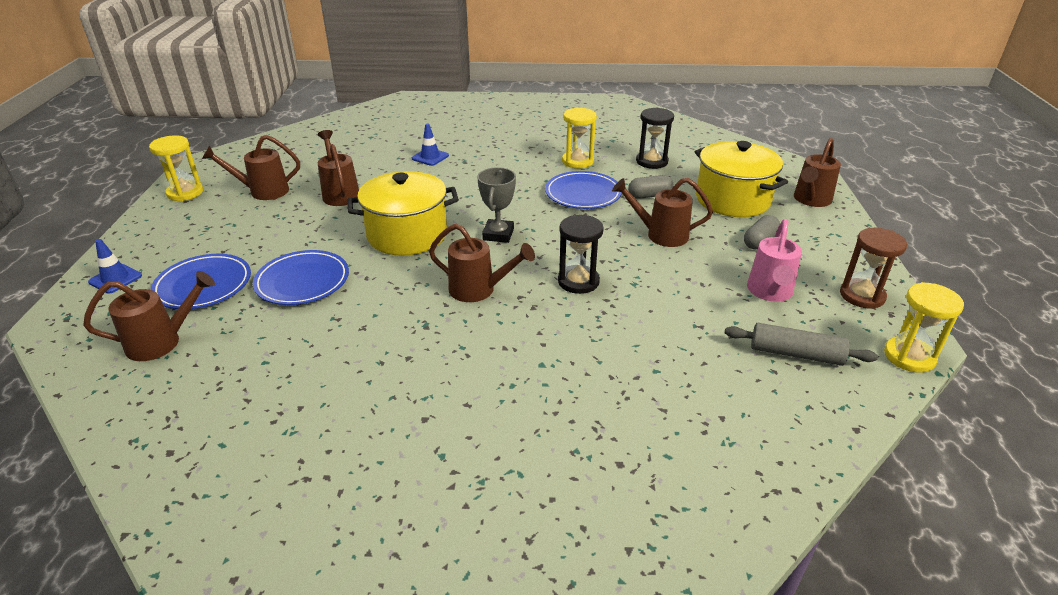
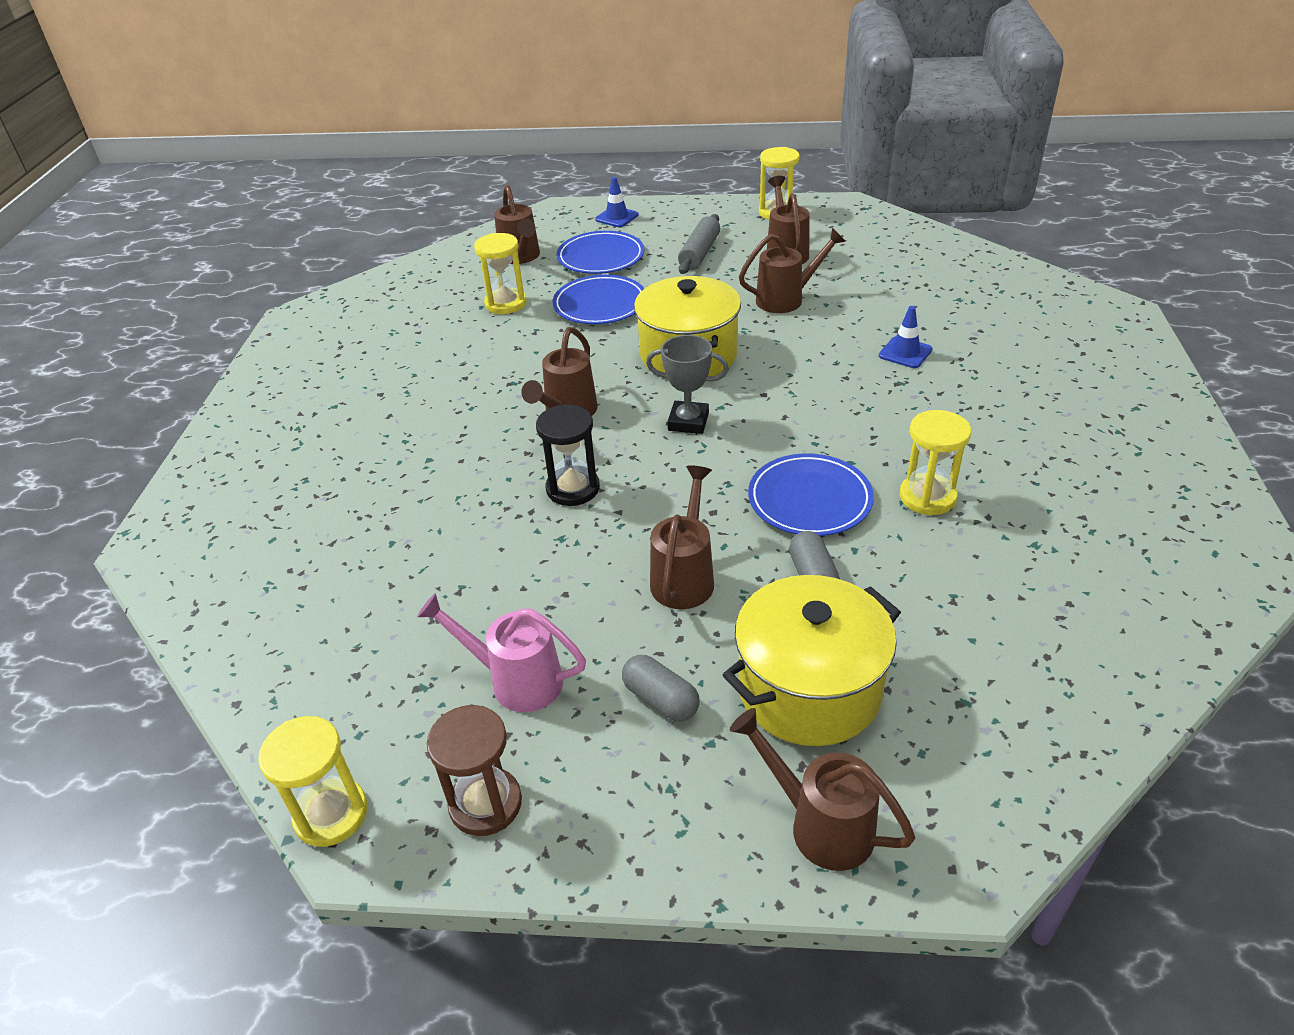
camera: 95 degrees right, 5 degrees up
black hourglass [636,108,674,169] -> none
grey rolling pin [725,323,878,366] -> grey rolling pin moved to [678,214,720,274]
none -> yellow hourglass [474,233,527,314]

